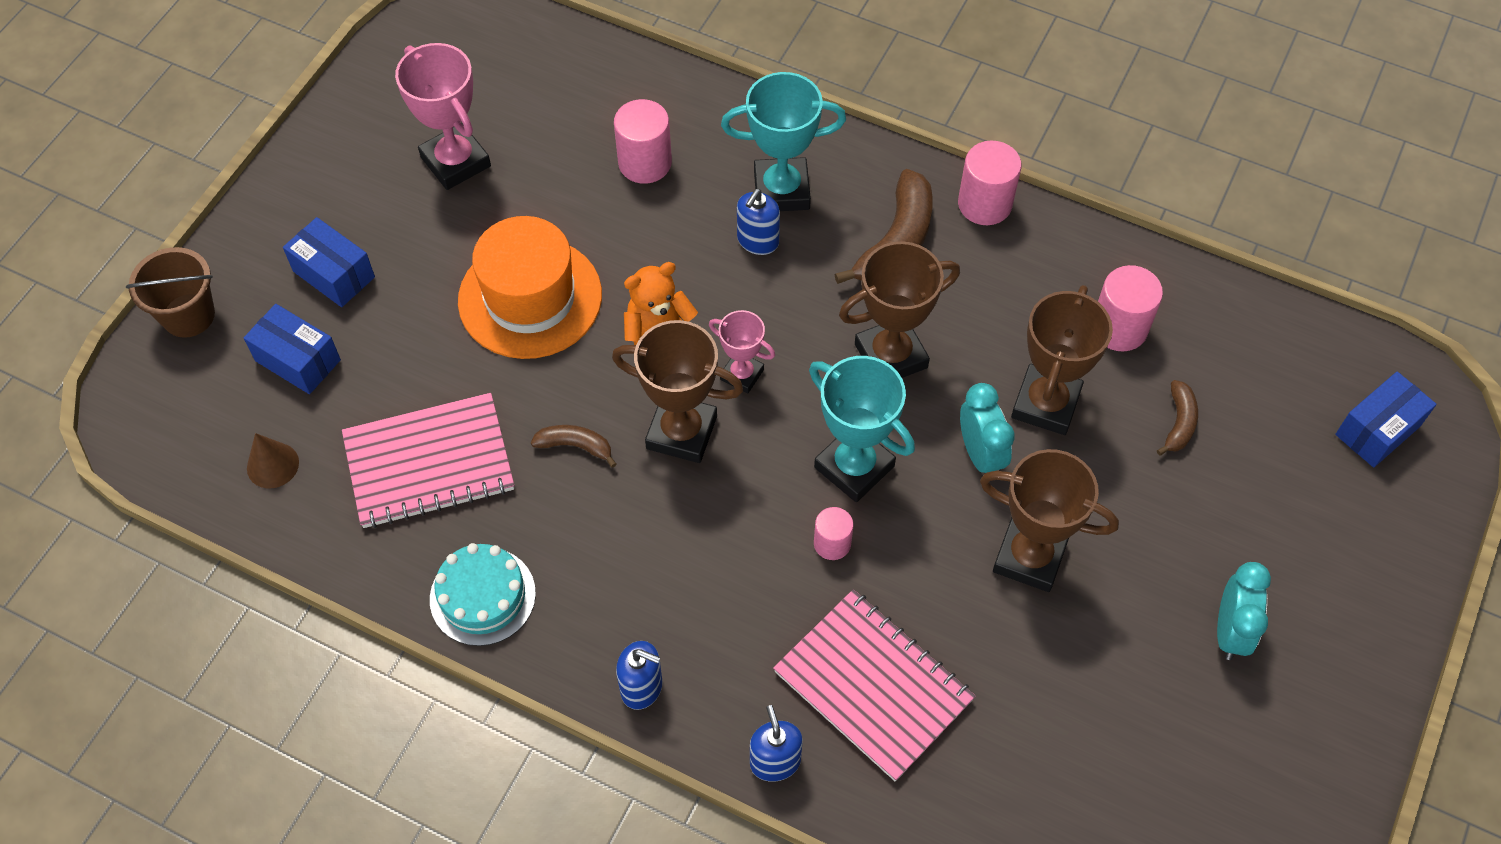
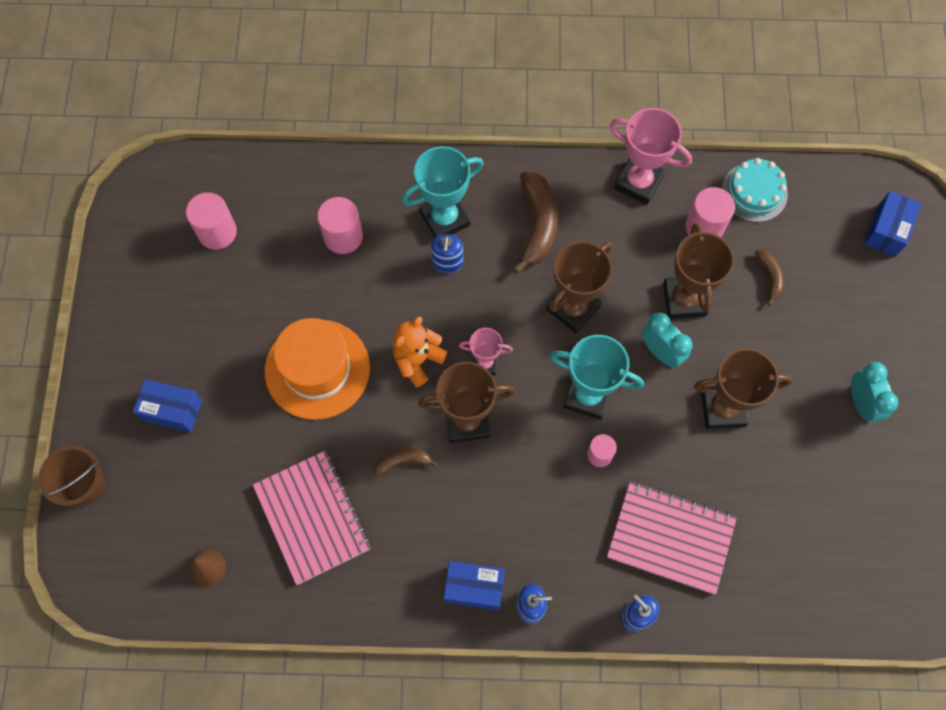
camera: 25 degrees left, 10 degrees up
blue box [244,304,341,394] -> blue box moved to [444,561,505,610]
pink notebook [342,393,514,528] -> pink notebook turned 75 degrees counterclockwise [253,451,371,585]
pink trophy [395,43,491,190] -> pink trophy moved to [610,108,692,205]
turquoise cake [430,543,536,646] -> turquoise cake moved to [722,158,788,222]
pink cylinder [958,141,1022,225] -> pink cylinder moved to [186,192,237,250]

